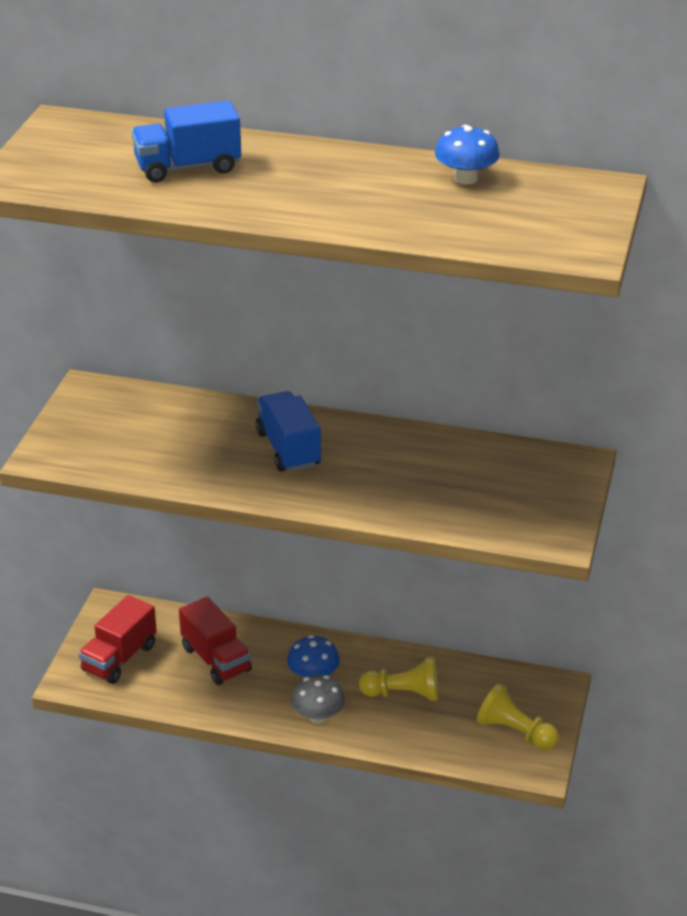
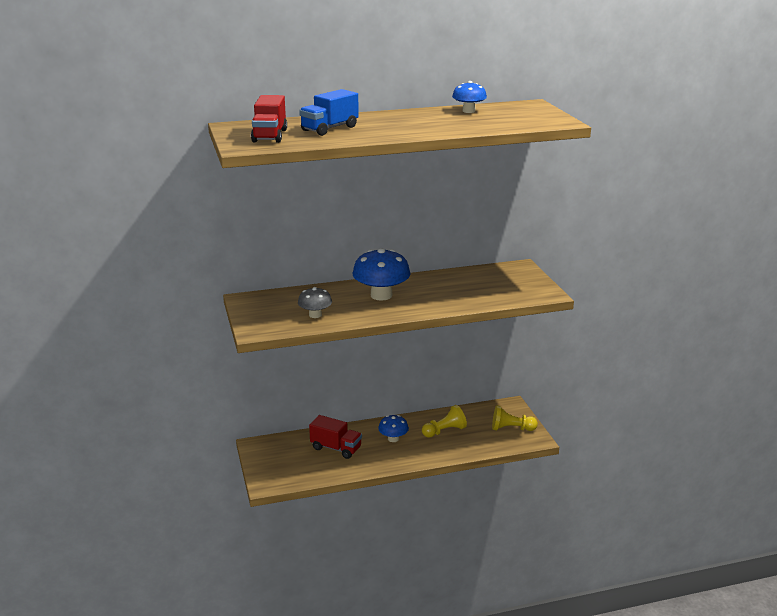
camera: 30 degrees left, 10 degrees down
red truck [78,595,157,684] -> red truck moved to [251,95,287,143]
blue truck [256,391,321,472] -> blue mushroom [352,248,411,301]
grey mushroom [291,675,345,724] -> grey mushroom moved to [298,287,332,318]

